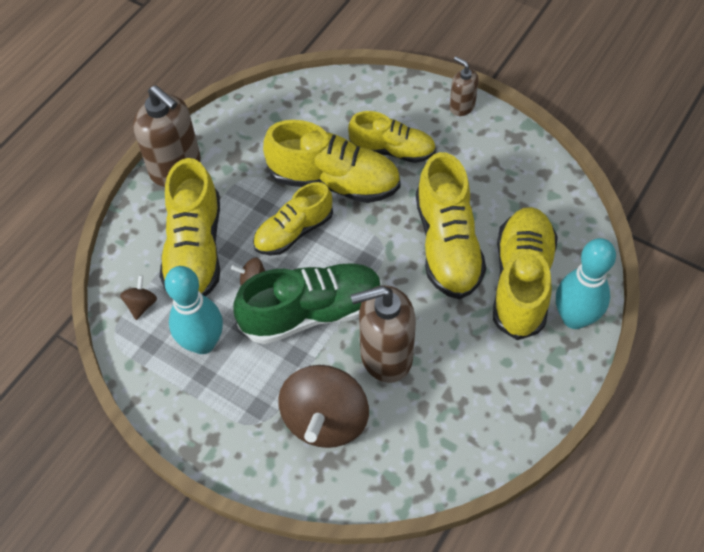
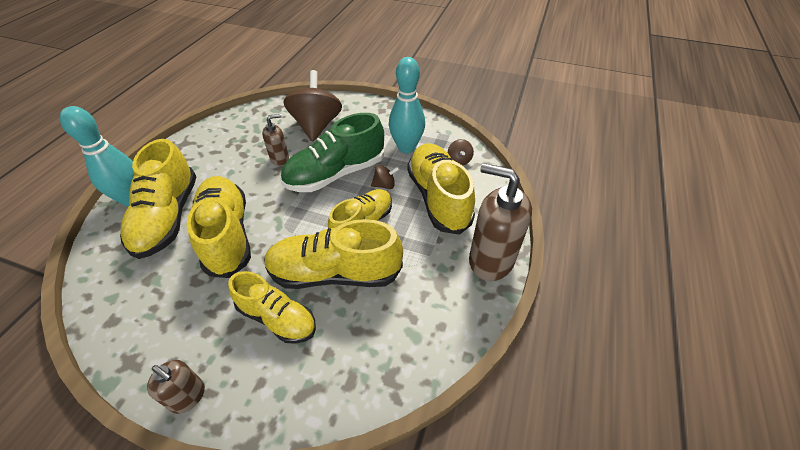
camera: 165 degrees right, 10 degrees down
yellow shoe [348,111,436,163] -> yellow shoe turned 150 degrees counterclockwise [228,271,316,344]
brown soap dispenser [351,285,416,383] -> brown soap dispenser [262,114,289,166], size x0.53

